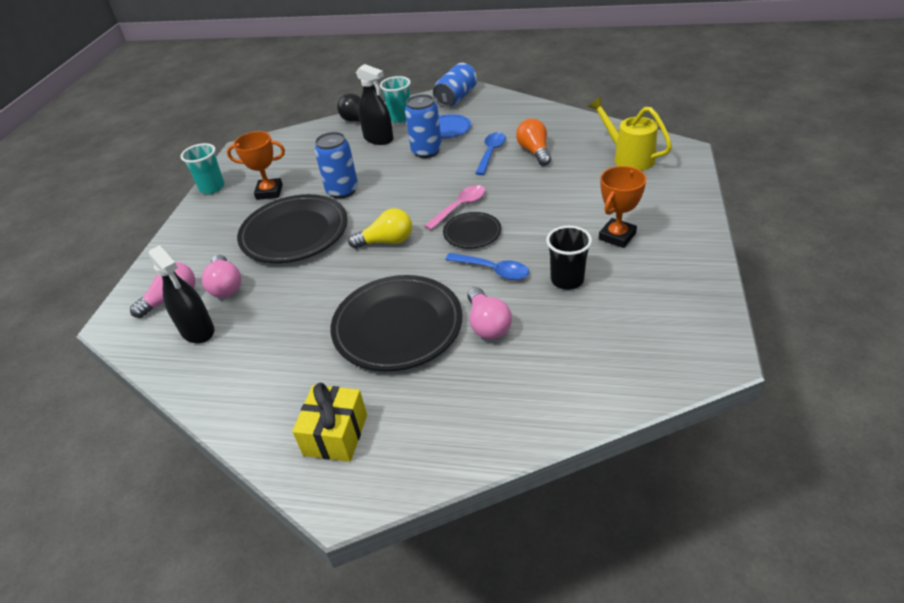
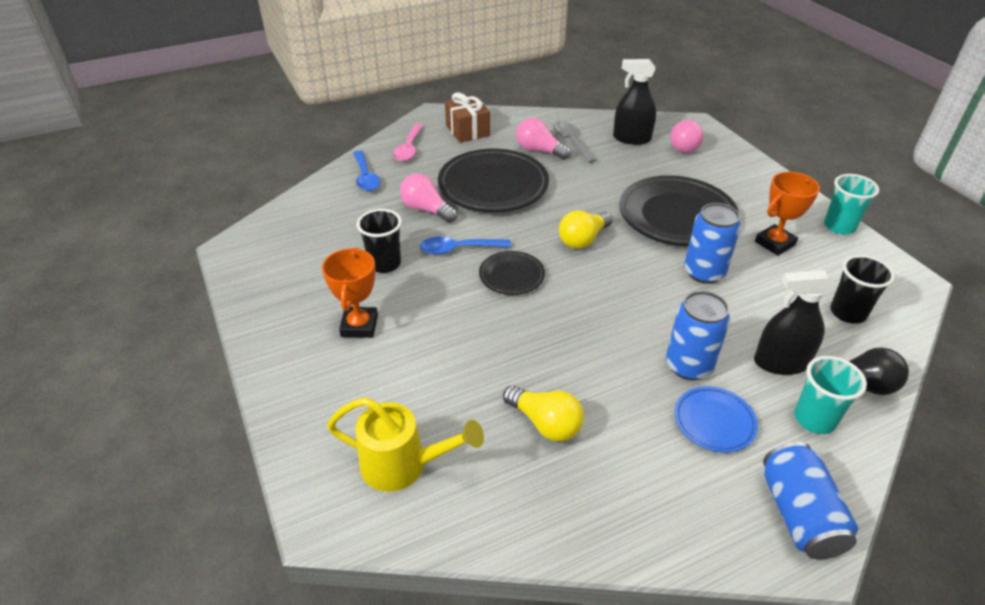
camera: 140 degrees right, 0 degrees up
pink light bulb [202,255,241,298] -> pink light bulb moved to [516,118,571,160]
yellow gift [292,383,367,462] -> brown gift [445,92,490,143]
pink spoon [424,185,485,230] -> pink spoon moved to [393,124,423,161]
blue spoon [475,132,506,175] -> blue spoon moved to [353,150,380,191]
orange light bulb [516,119,551,166] -> yellow light bulb [503,385,584,442]
none -> grey spoon [553,121,597,163]
none -> black cup [830,255,895,323]

